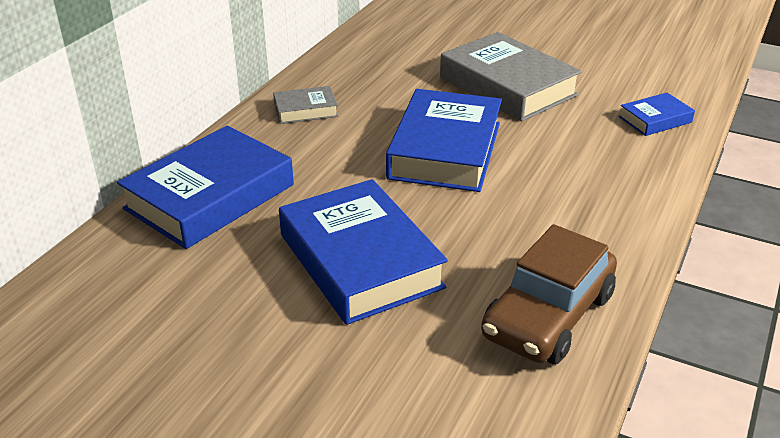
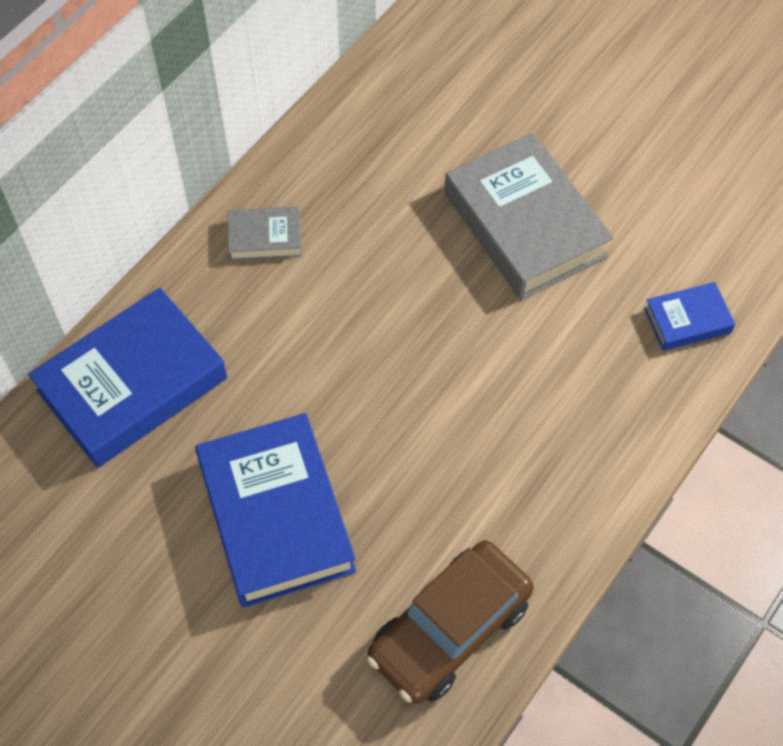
camera: 10 degrees right, 25 degrees up
blue book [386,89,502,192] -> none

